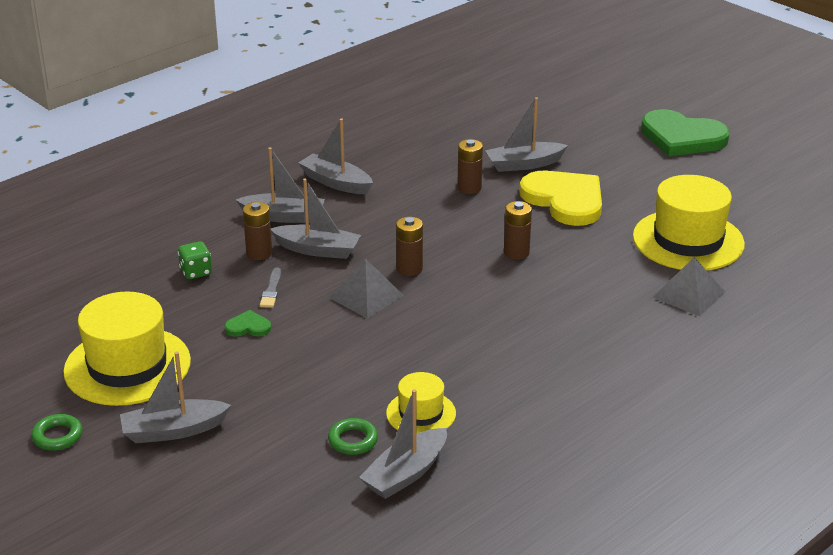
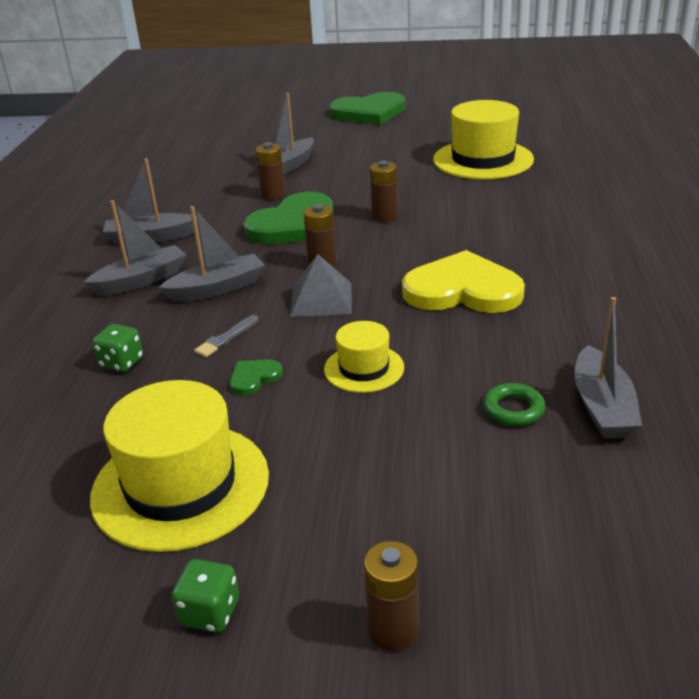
camera: 40 degrees left, 0 degrees up
green ring [31,414,82,451] -> green dice [172,559,239,632]
grey boat [120,352,231,443] -> none
brown battery [243,202,272,260] -> brown battery moved to [364,541,419,651]
grey brush [260,267,281,308] -> grey brush turned 75 degrees clockwise [194,315,259,357]
yellow hat [386,372,456,434] -> yellow hat moved to [324,321,404,393]
yellow heart [519,171,602,226] -> yellow heart moved to [402,250,525,313]
grey pyramid [653,257,725,316] -> none
none -> green heart [243,192,333,244]

